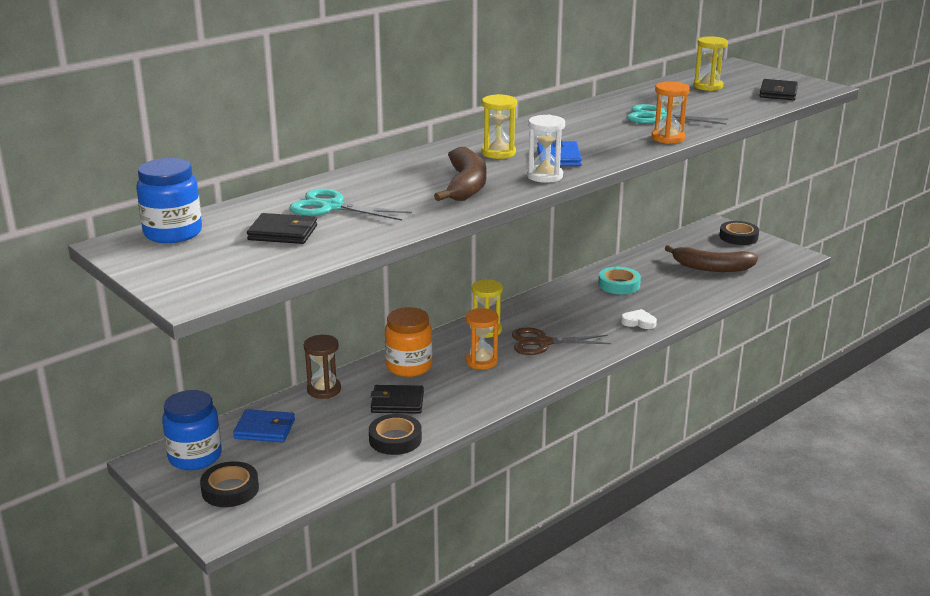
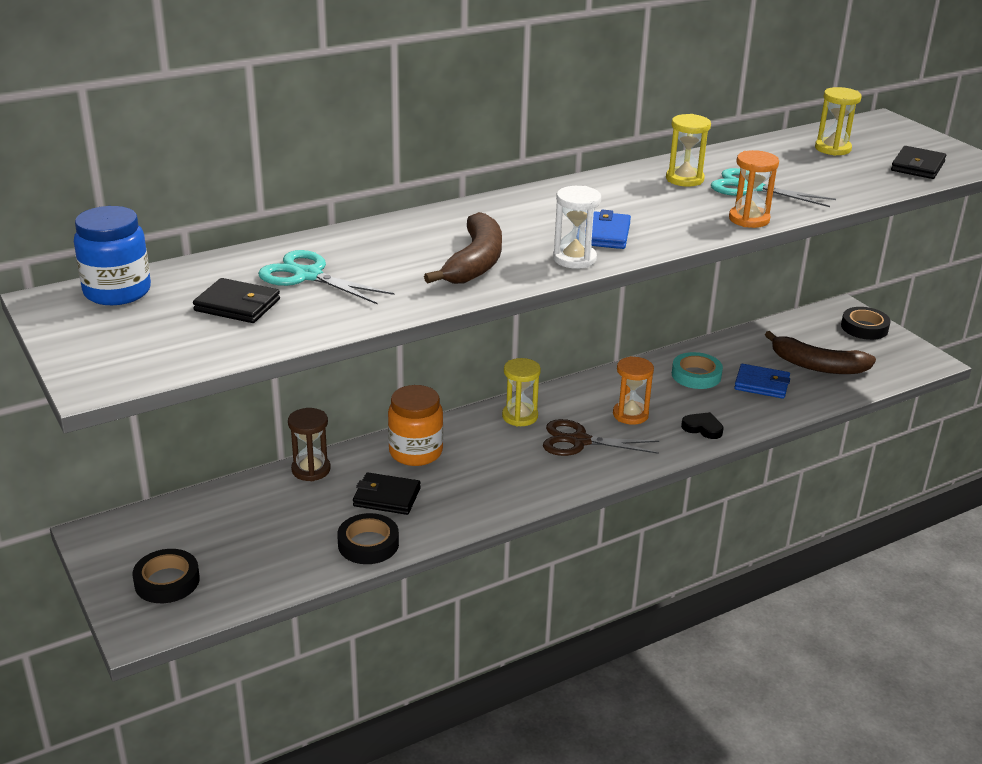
camera: 10 degrees right, 5 degrees up
blue jar [162,390,222,470] -> none
blue wallet [233,409,295,442] -> blue wallet moved to [734,364,790,399]
orange hourglass [466,308,499,370] -> orange hourglass moved to [613,356,654,425]
yellow hourglass [482,94,517,159] -> yellow hourglass moved to [666,114,711,187]
white heart [621,309,657,329] -> black heart [681,412,724,439]

